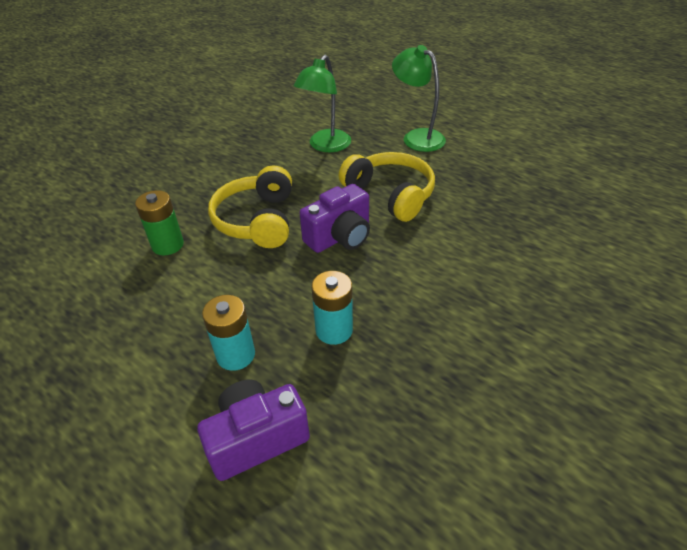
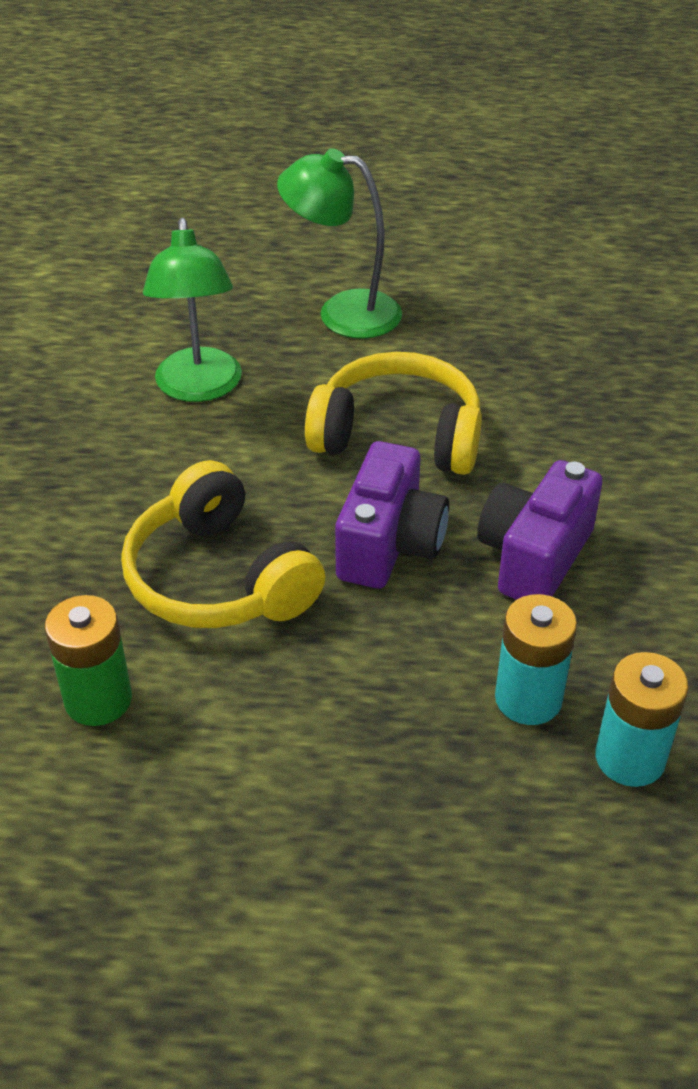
camera: 35 degrees left, 0 degrees up
purple camera [197,380,310,481] -> purple camera moved to [477,460,603,600]
turquoise battery [202,295,255,371] -> turquoise battery moved to [595,652,689,787]

